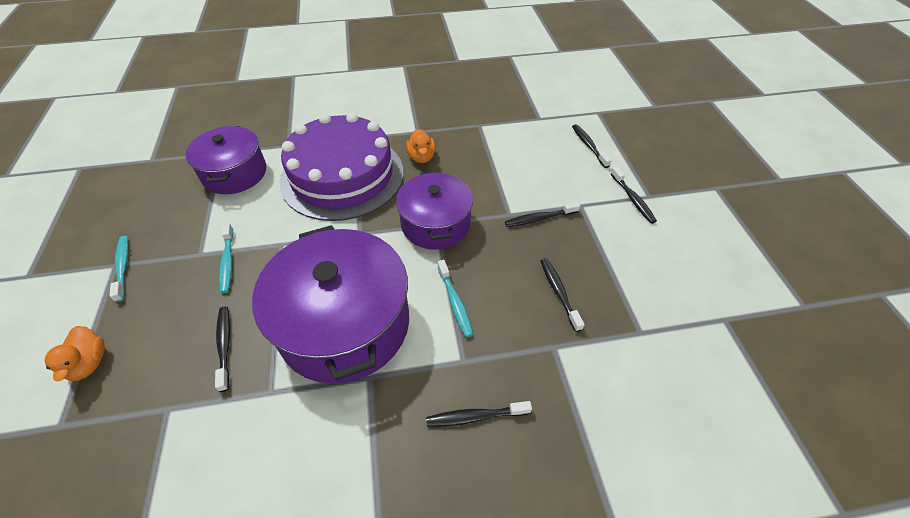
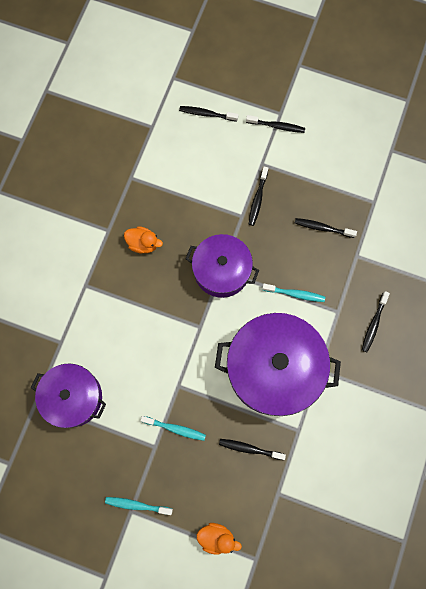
camera: 60 degrees left, 25 degrees up
purple cake [279,113,404,221] -> none

